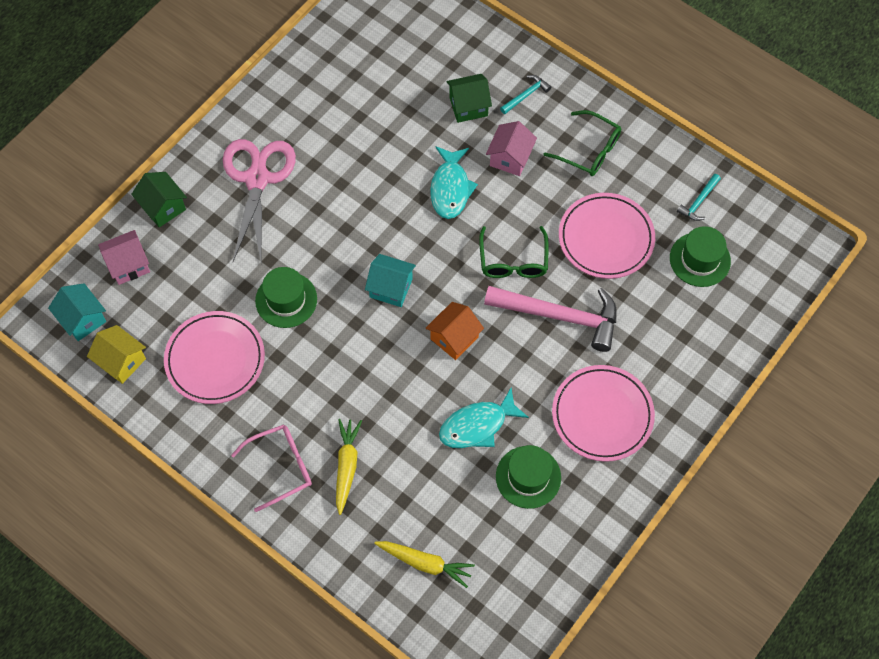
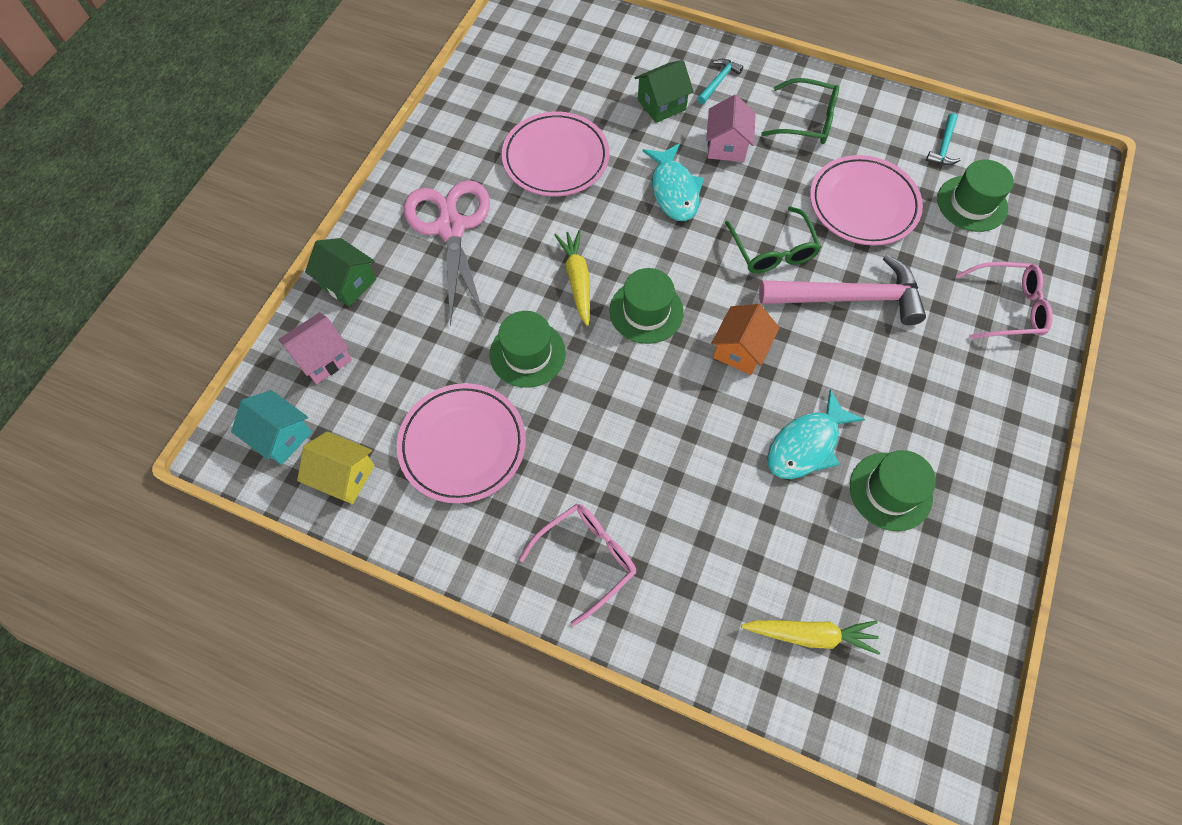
camera: 15 degrees left, 0 degrees up
yellow carrot [336,419,362,515] -> yellow carrot moved to [555,230,590,326]
turquoise house [365,254,416,307] -> green hat [609,268,684,344]
pink plate [552,365,655,462] -> pink plate moved to [502,112,609,197]
none -> pink glasses [956,262,1053,339]

